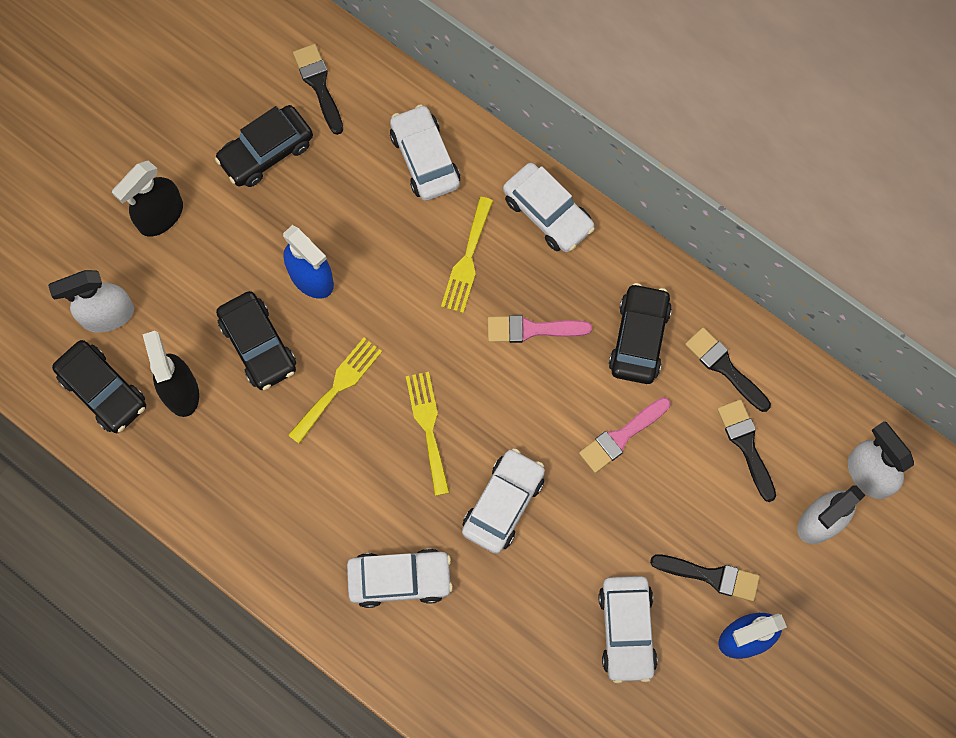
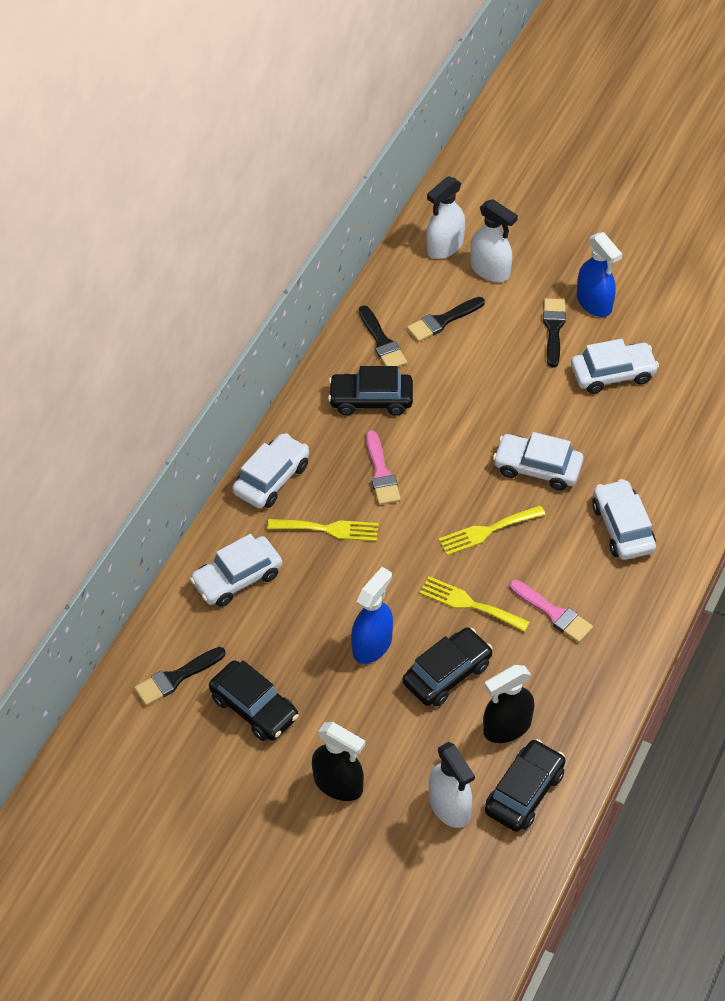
camera: 100 degrees left, 20 degrees down
pink brush [579,397,670,473] -> pink brush moved to [510,580,593,643]
black brush [685,327,771,412] -> black brush turned 60 degrees counterclockwise [359,305,407,367]

